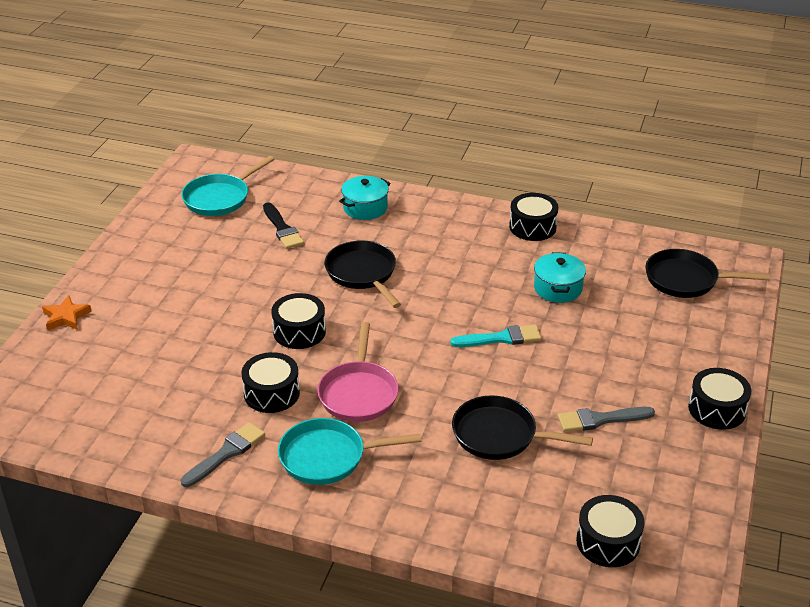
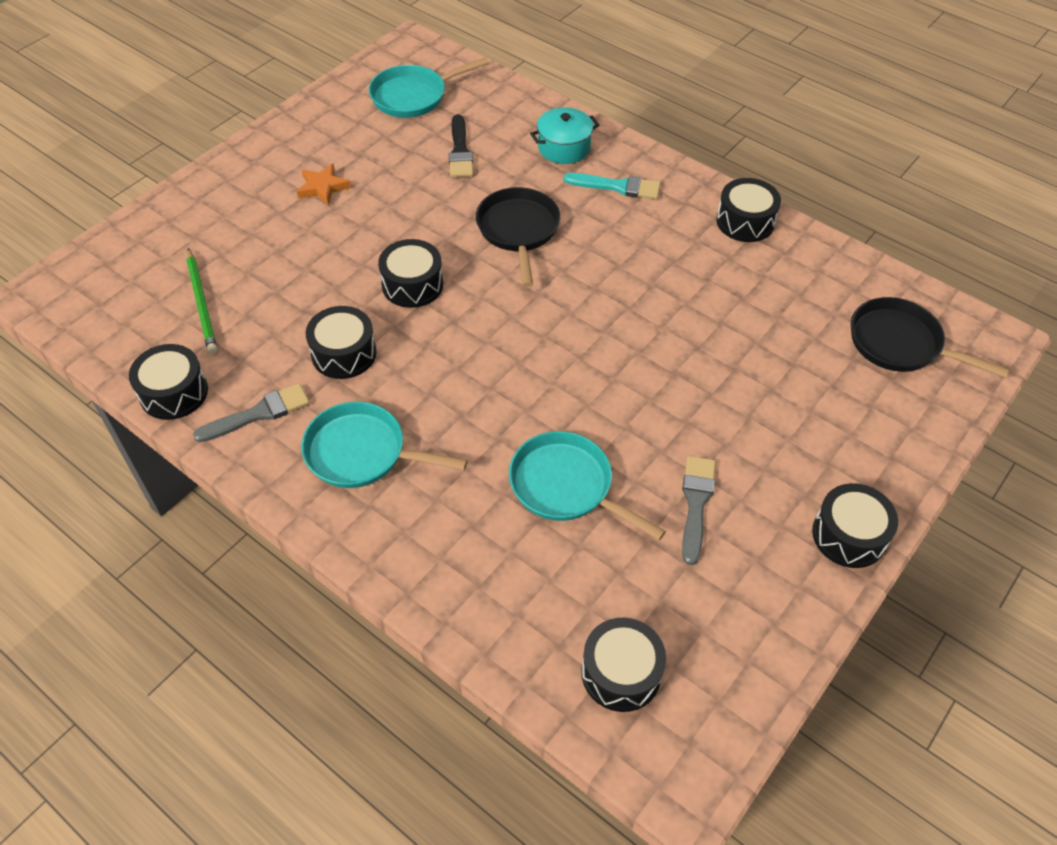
camera: 20 degrees right, 15 degrees up
orange star [42,295,92,331] -> orange star moved to [297,164,351,205]
pink pan [317,322,399,422] -> none
turquoise brush [450,325,542,347] -> turquoise brush moved to [564,173,661,199]
black pan [452,395,593,460] -> turquoise pan [509,431,666,540]
turquoise pot [534,252,586,303] -> none
grey brush [558,407,655,432] -> grey brush turned 90 degrees clockwise [682,456,716,565]
none -> black drum [129,344,208,420]
none -> green pencil [186,248,217,354]

